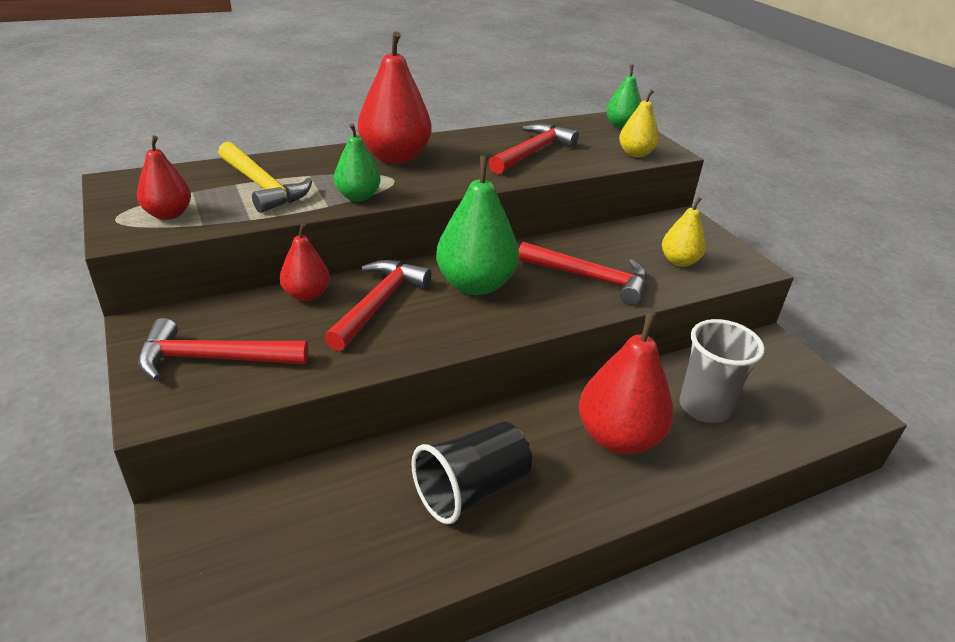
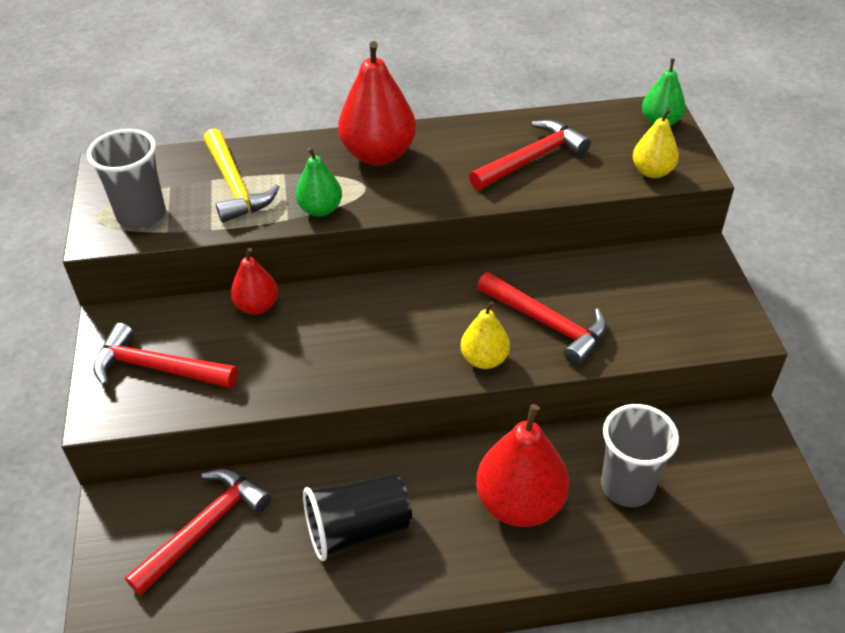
camera: 20 degrees right, 10 degrees up
red pear [137,135,191,220] -> grey cup [87,129,166,229]
red hammer [324,260,431,351] -> red hammer moved to [125,469,271,595]
green pear [436,156,519,295] -> none
yellow pear [662,197,706,267] -> yellow pear moved to [461,301,510,369]

